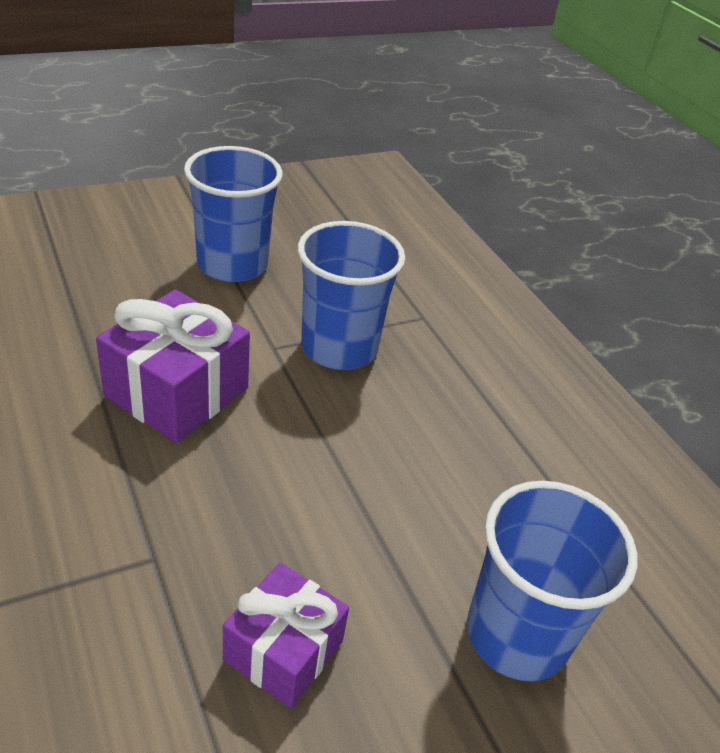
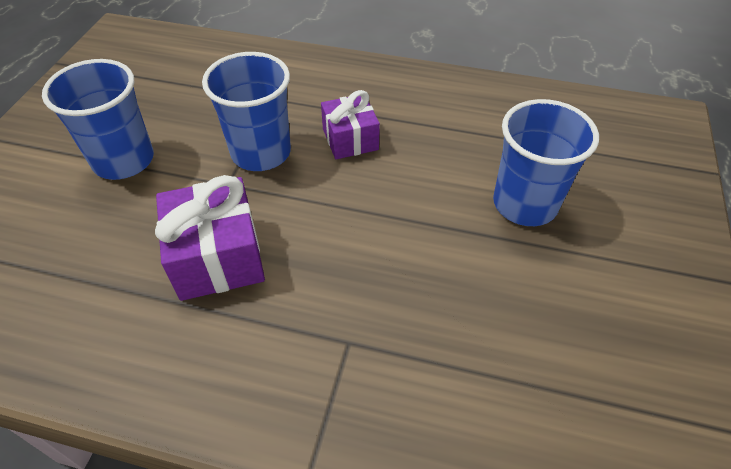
camera: 45 degrees left, 10 degrees up
purple gift [223,563,349,708] -> purple gift moved to [321,90,380,159]

